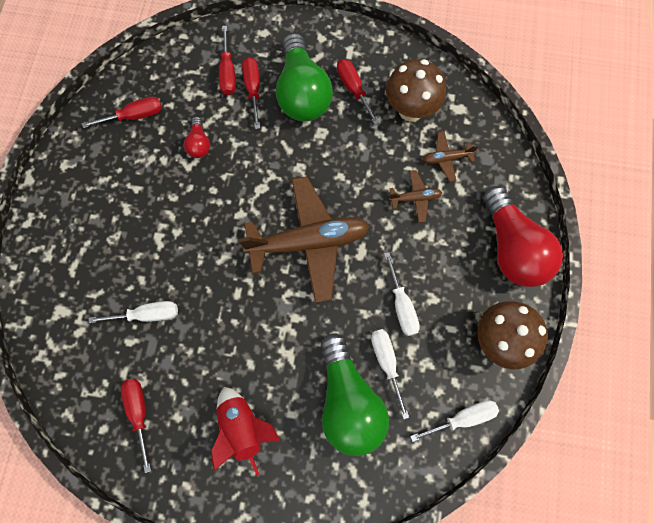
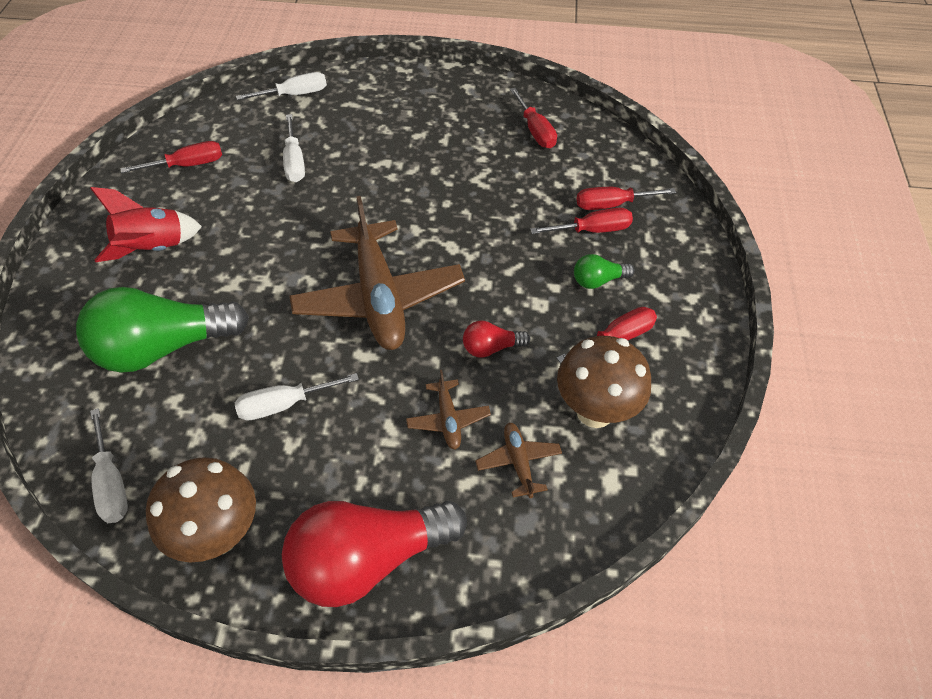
camera: 85 degrees right, 20 degrees down
red light bulb [184,117,210,158] -> red light bulb moved to [463,320,530,358]
green light bulb [276,33,333,121] -> green light bulb [574,254,635,289], size x0.45
white screwdriver [371,329,409,419] -> white screwdriver moved to [236,72,327,100]

